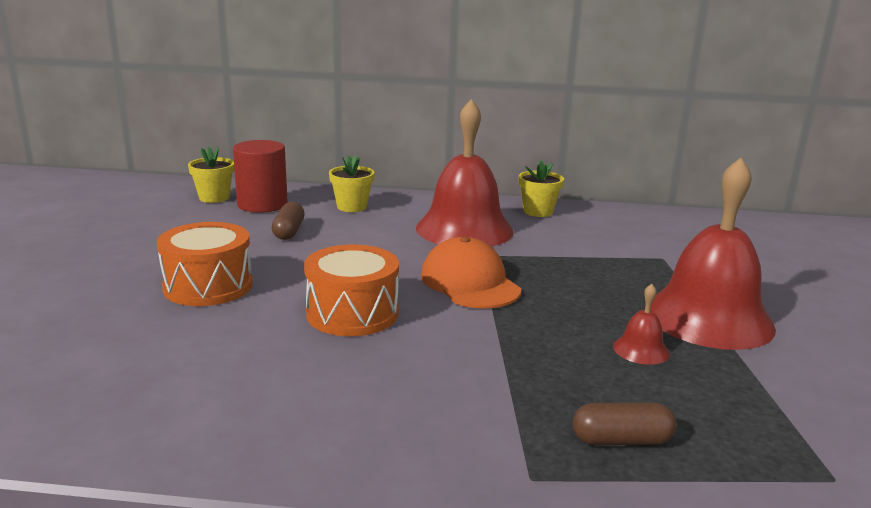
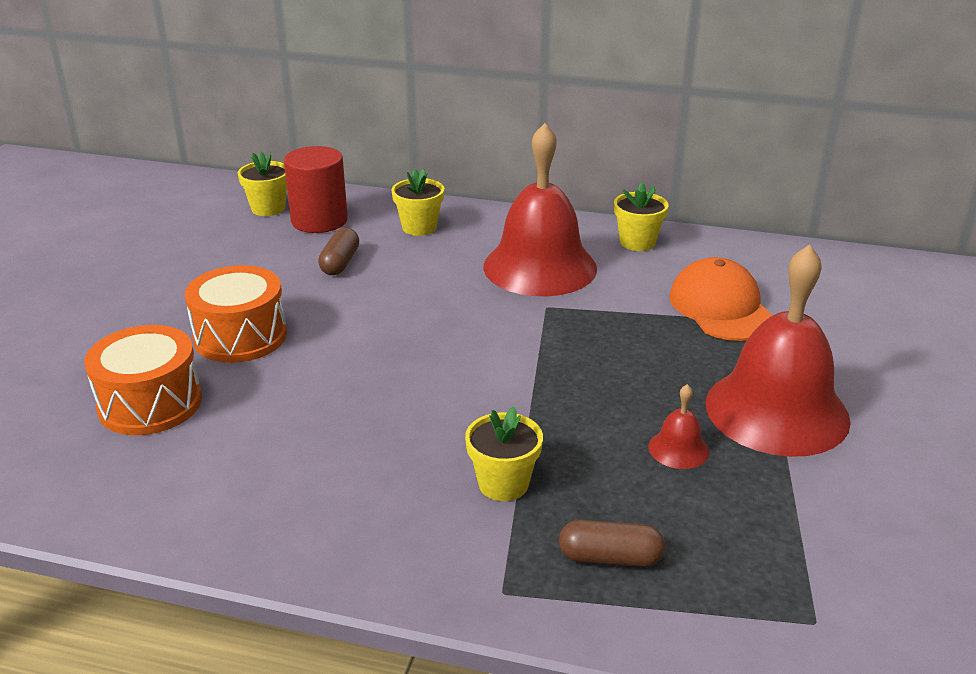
camera: 10 degrees right, 10 degrees up
orange drum [304,244,399,336] -> orange drum moved to [84,325,202,435]
orange cap [421,236,521,309] -> orange cap moved to [669,257,773,341]
none -> yellow flower pot [465,406,543,501]

